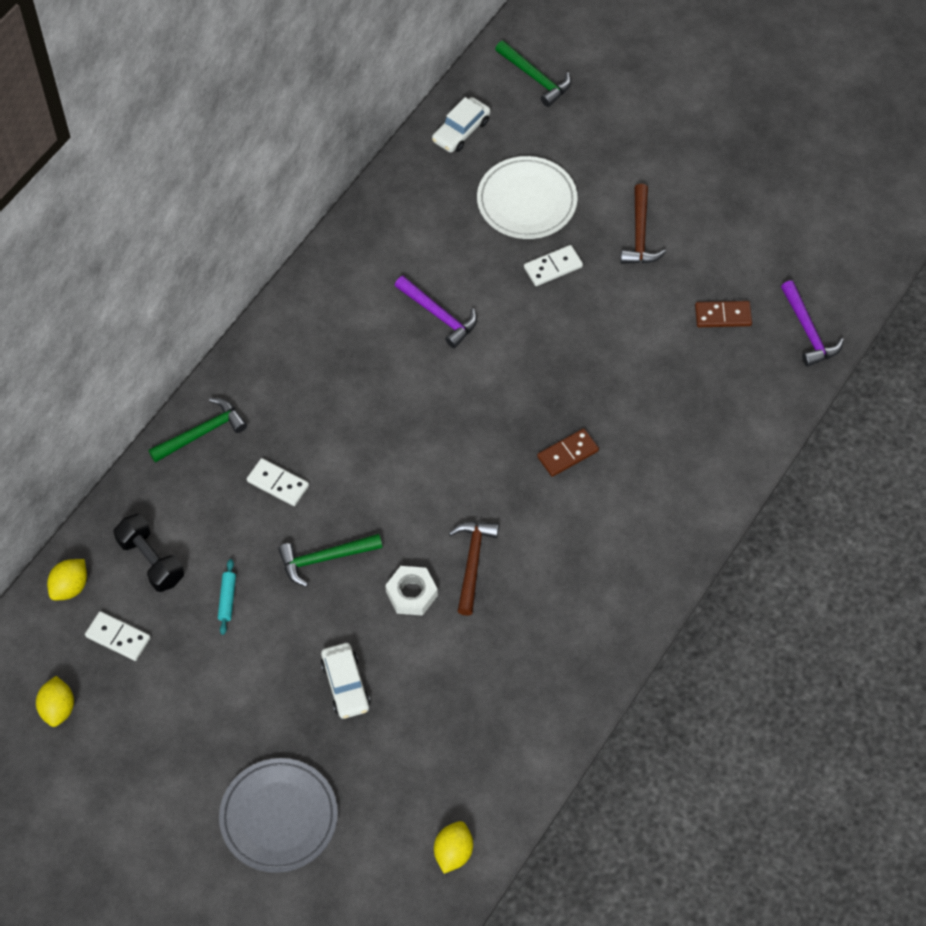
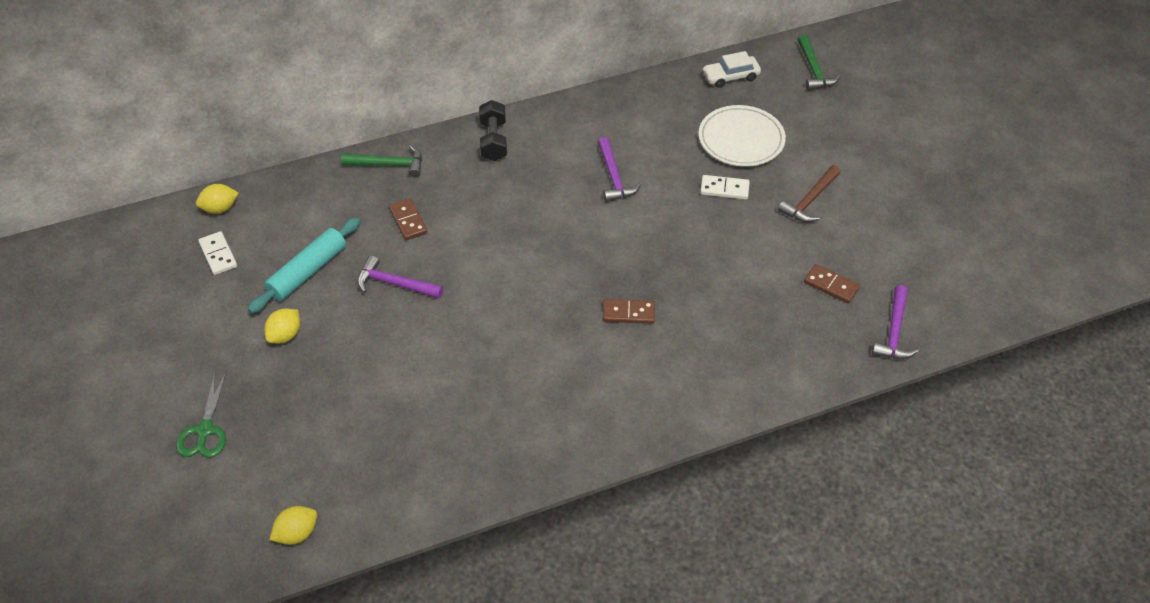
camera: 35 degrees right, 10 degrees down
yellow lemon [36,676,74,727] -> yellow lemon moved to [264,308,300,344]
black dumbbell [113,514,184,592] -> black dumbbell moved to [479,100,507,161]
turquoise rolling pin [218,559,236,635] -> turquoise rolling pin [248,217,360,314], size x2.17
grey plate [219,758,338,873] -> green scissors [176,370,227,458]
white domino [247,458,309,506] -> brown domino [389,198,428,240]
green hammer [278,534,382,587] -> purple hammer [357,255,443,299]
white car [321,643,370,719] -> none
white nut [385,566,438,616] -> none
brown hammer [449,522,499,616] -> none

